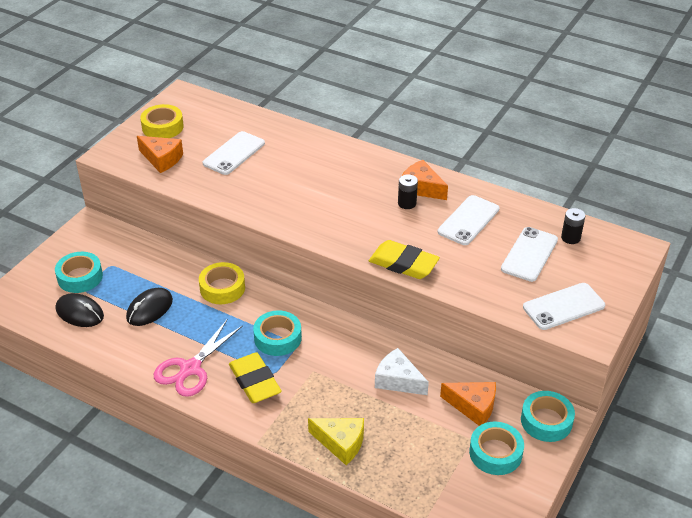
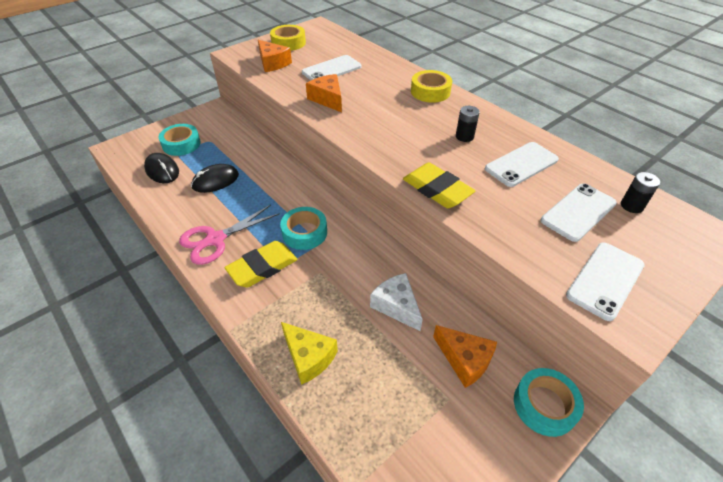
camera: 20 degrees right, 5 degrees up
yellow tape [199,262,245,304] -> yellow tape moved to [411,70,452,103]
yellow eraser [229,352,282,403] -> yellow eraser turned 60 degrees clockwise [224,241,298,288]
orange cheese [402,160,448,200] -> orange cheese moved to [306,74,342,112]
turquoise tape [469,422,524,475] -> none
white phone [523,283,605,330] -> white phone turned 45 degrees counterclockwise [566,243,645,321]

